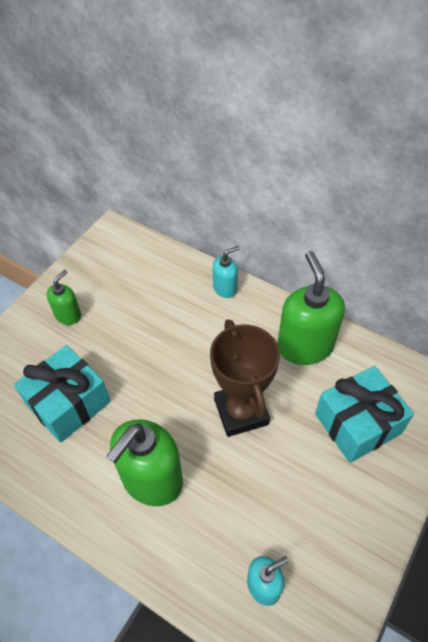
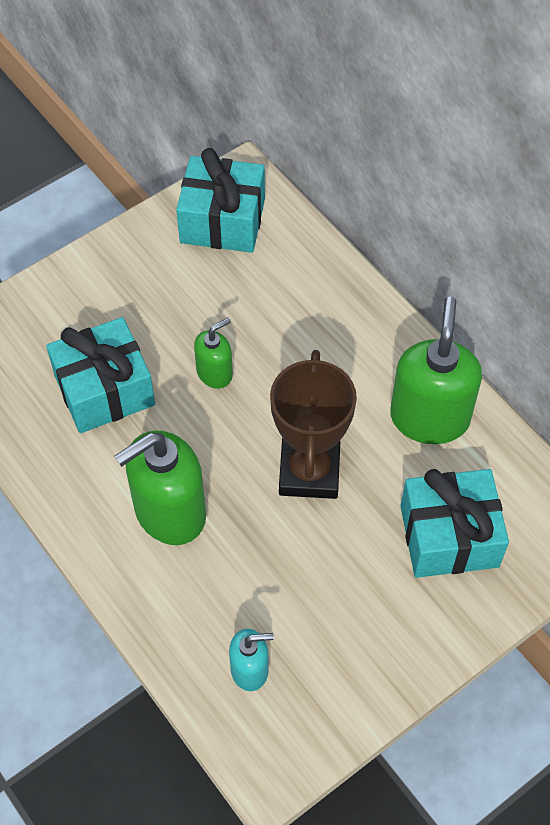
camera: 20 degrees right, 5 degrees up
green soap dispenser [47,270,81,325] -> green soap dispenser moved to [194,317,233,389]
turquoise soap dispenser [213,246,240,298] -> none
none -> turquoise gift [176,148,265,253]

